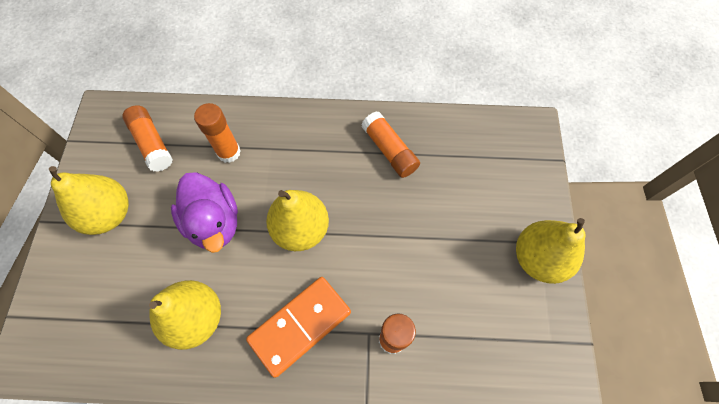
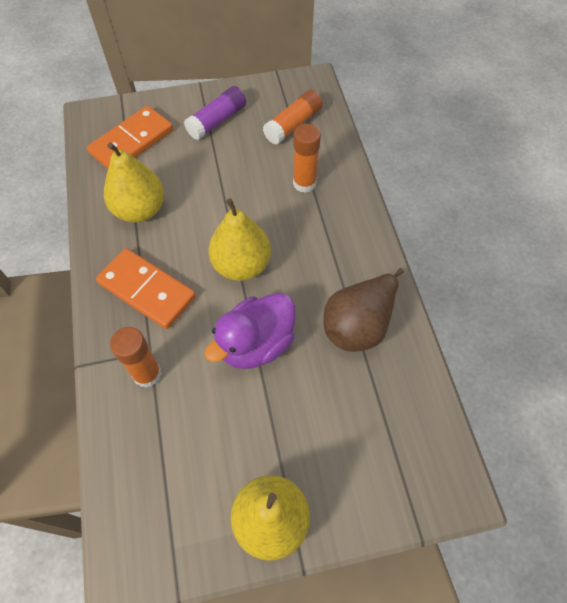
camera: 75 degrees right, 5 degrees down
yellow pear [49,166,129,235] -> purple glue stick [184,86,246,140]
purple duck [171,172,238,253] -> purple duck moved to [204,293,296,369]
orange glue stick [361,112,420,178] -> brown pear [323,268,404,352]
none -> orange domino [87,106,173,169]

